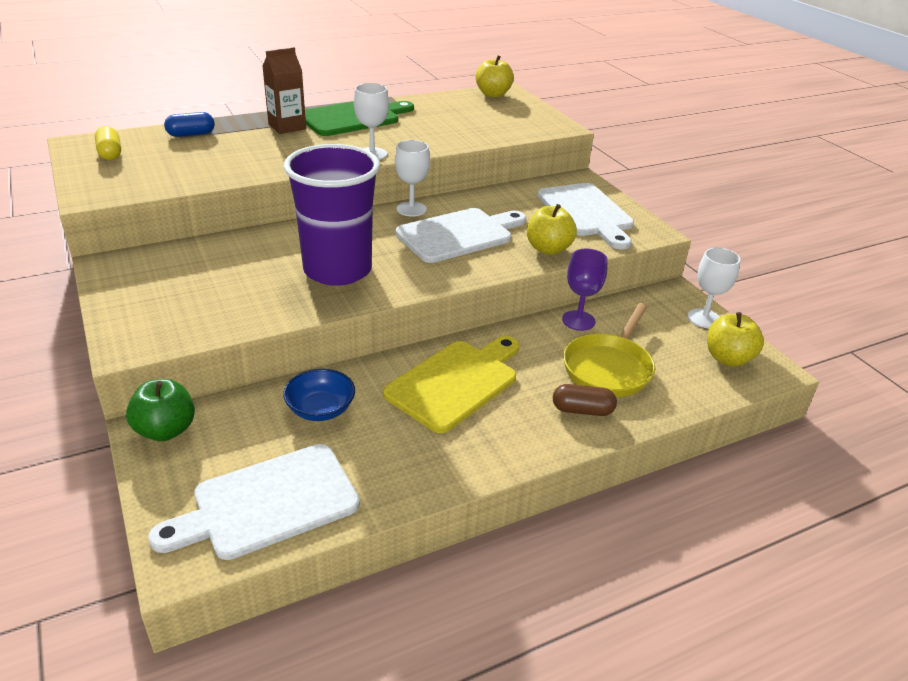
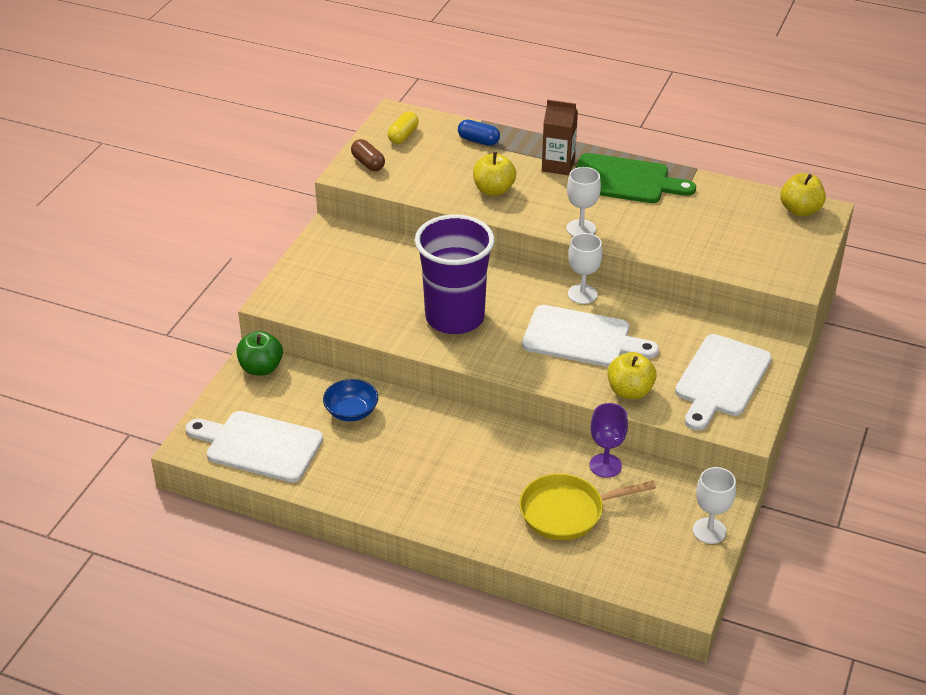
camera: 50 degrees right, 5 degrees up
yellow cutting board [383,336,519,433] -> none
brown capsule [553,384,617,416] -> brown capsule moved to [351,139,385,171]
yellow apple [707,312,764,367] -> yellow apple moved to [473,152,516,196]

